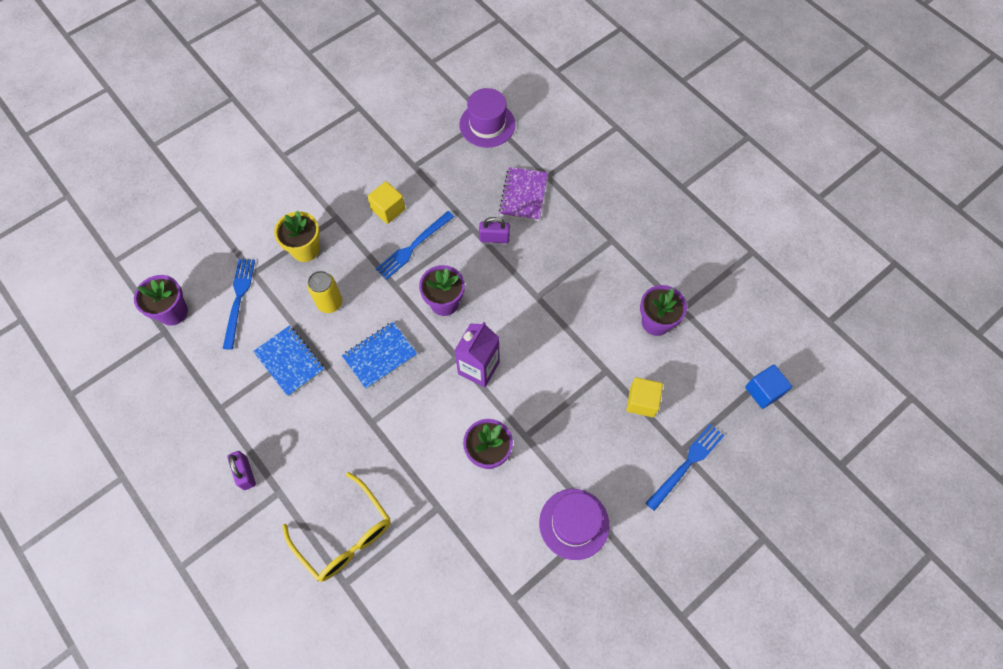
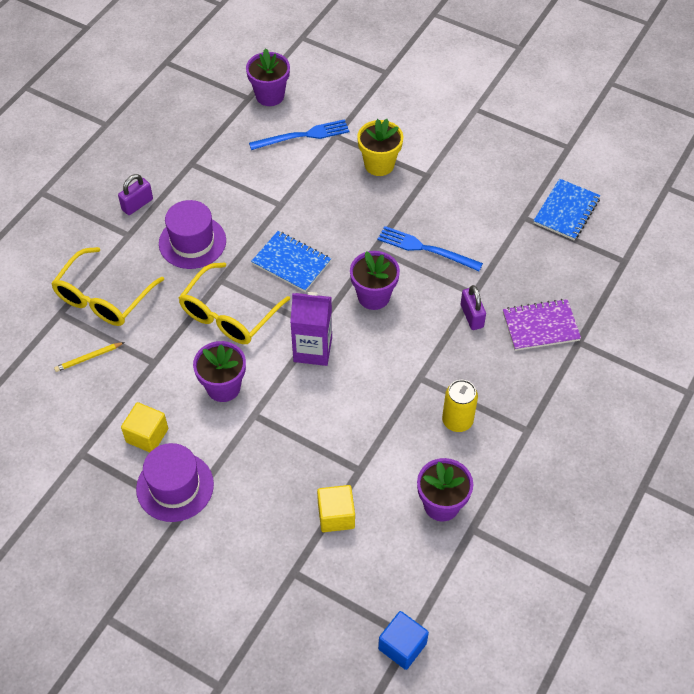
camera: 70 degrees right, 10 degrees down
blue notebook [253,326,324,397] -> blue notebook moved to [534,179,601,240]
yellow can [307,271,342,313] -> yellow can moved to [442,380,478,432]
yellow cube [367,181,406,224] -> yellow cube moved to [121,402,168,452]
purple hat [459,88,515,148] -> purple hat moved to [159,200,226,269]
blue fork [646,424,725,511] -> none
none -> yellow pencil [54,342,125,372]
none -> yellow glasses [179,262,290,344]

